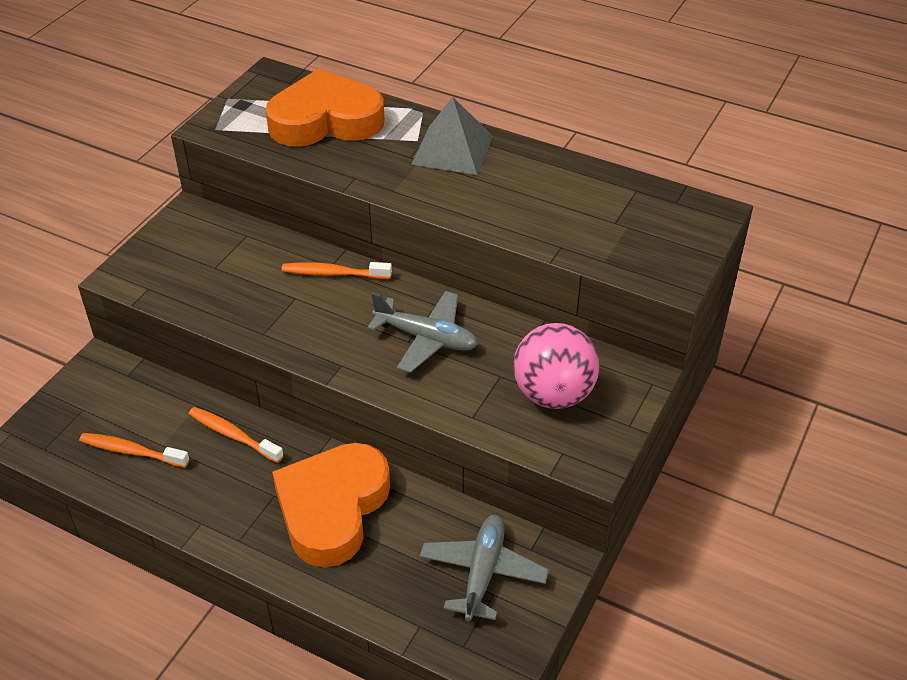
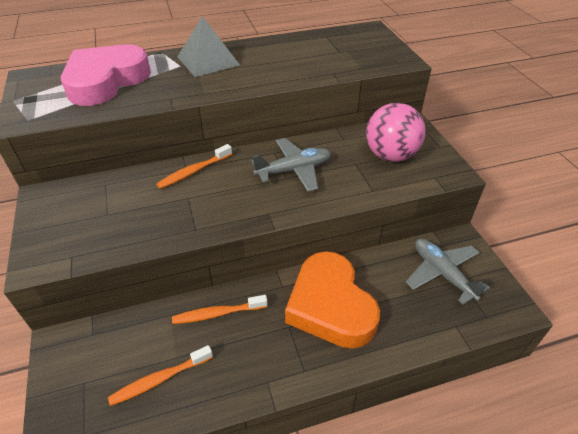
camera: 45 degrees left, 0 degrees up
orange heart [265,68,384,147] -> pink heart [61,44,151,106]

